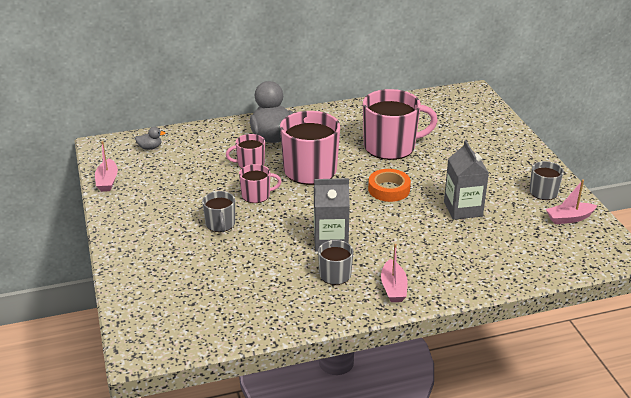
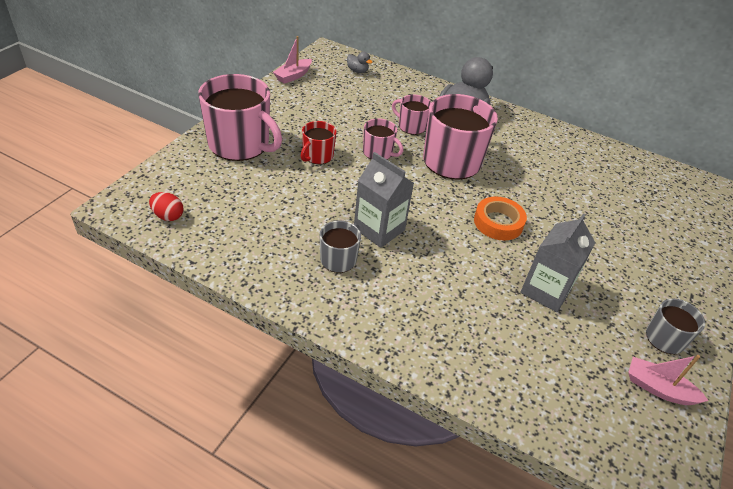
camera: 40 degrees right, 10 degrees up
grey mug [202,191,235,232] -> red mug [301,121,337,164]
pink mug [363,89,438,160] -> pink mug moved to [198,74,282,161]
pink boat [381,244,408,302] -> none
none -> red egg [149,192,184,221]

